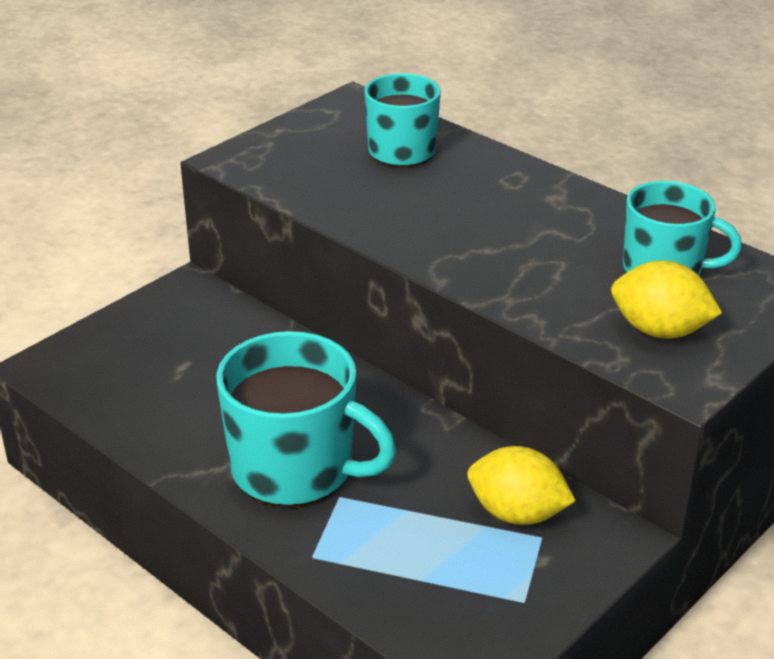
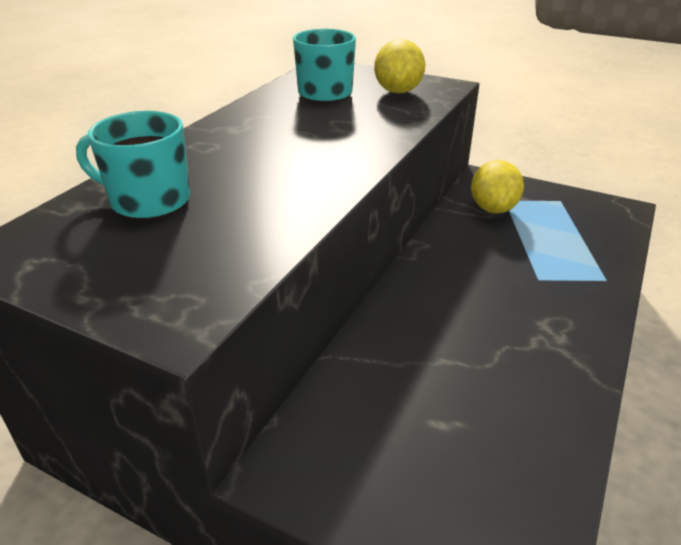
camera: 105 degrees left, 0 degrees up
turquoise mug [216,331,397,507] -> none

